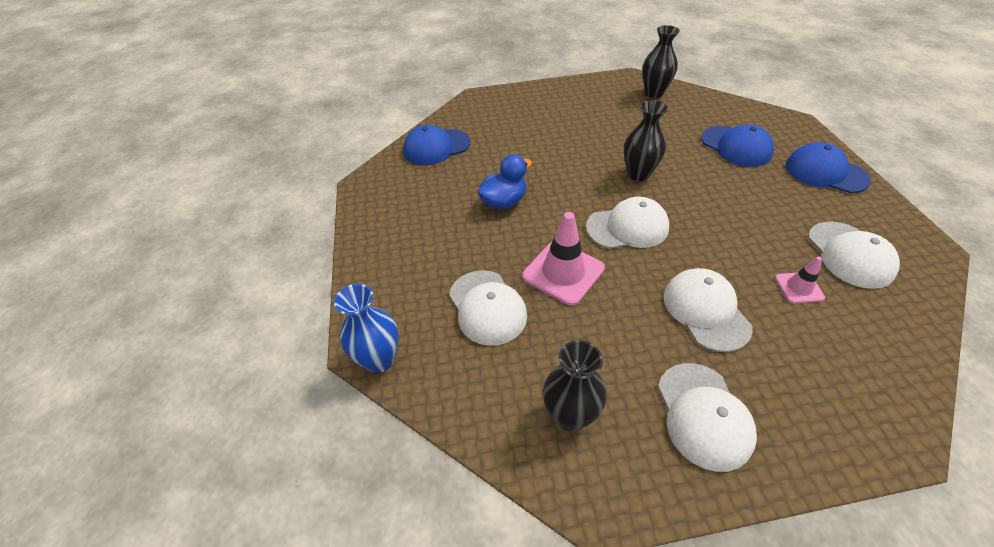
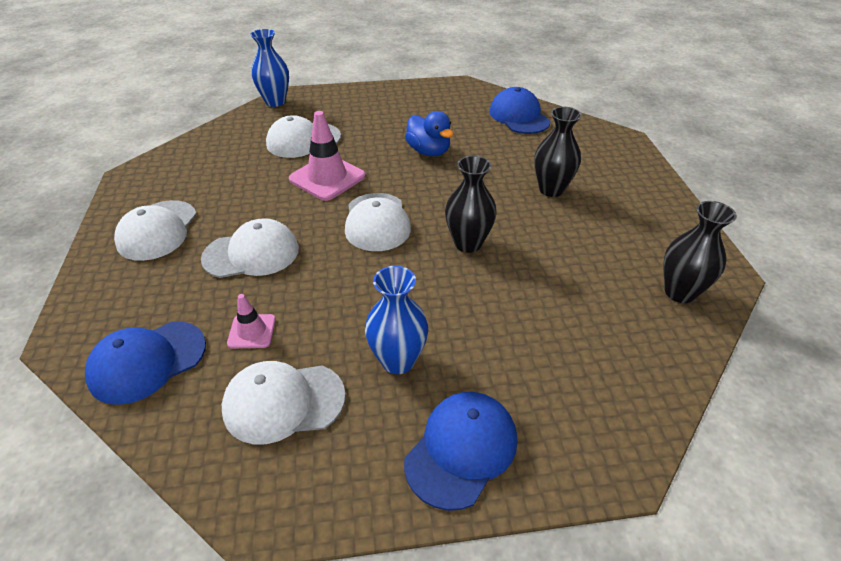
camera: 90 degrees right, 5 degrees down
black vase [543,340,607,431] -> black vase moved to [534,107,582,197]
white cap [658,363,757,472] -> white cap turned 75 degrees counterclockwise [114,200,197,261]
blue cap [701,125,774,167] -> blue cap moved to [85,321,206,405]
none -> blue vase [365,266,428,374]

